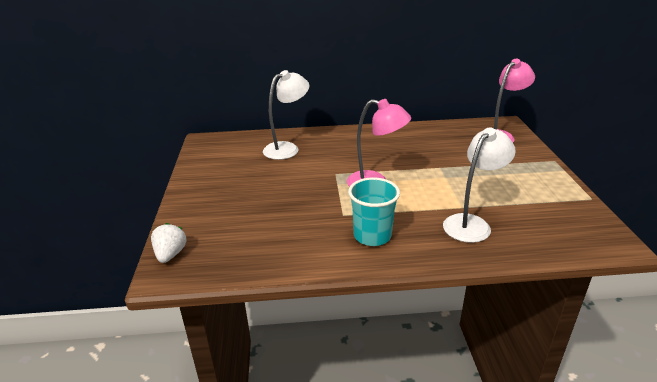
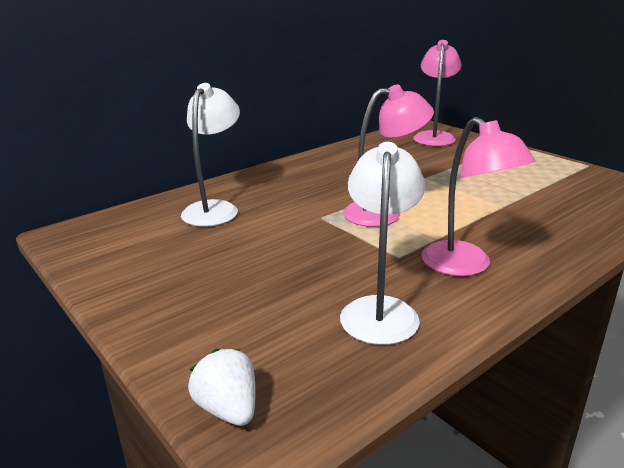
camera: 35 degrees left, 5 degrees down
turquoise cup [348,177,400,246] -> pink lamp [422,117,536,276]
white lamp [443,128,516,243] -> white lamp moved to [340,142,425,345]

